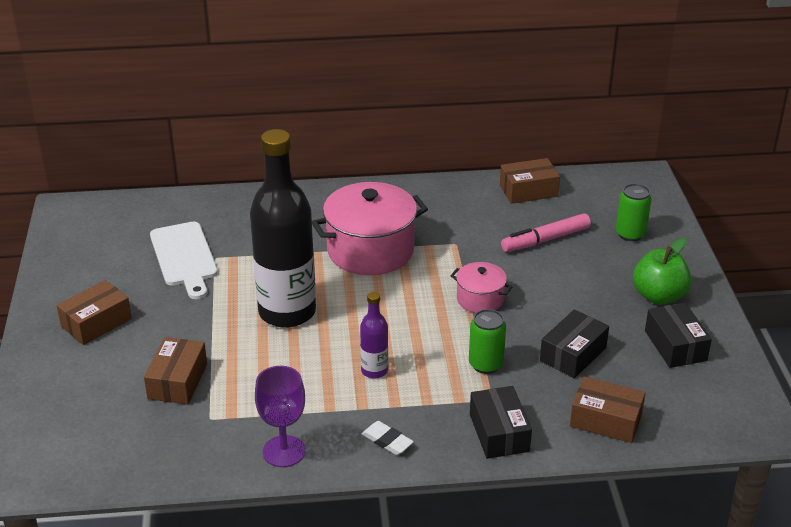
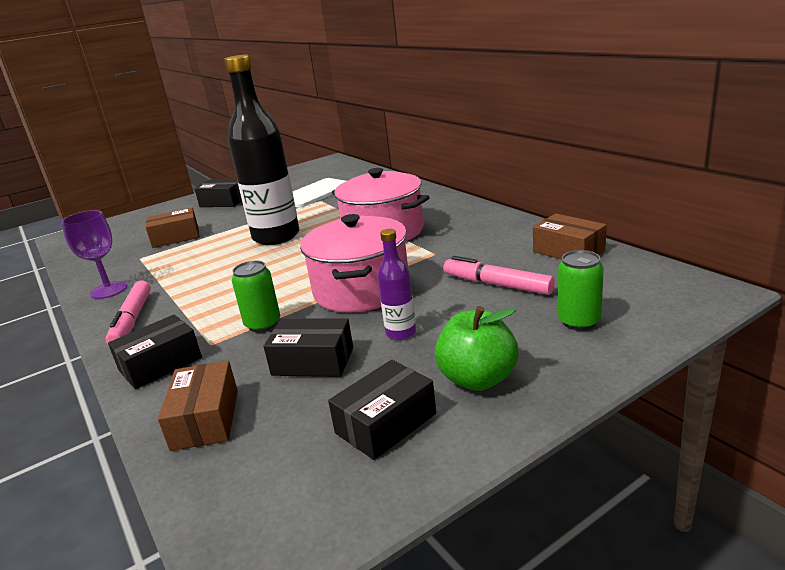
camera: 65 degrees right, 10 degrees down
brown box [57,280,132,345] -> black box [195,179,242,207]
purple bottle [360,292,388,379] -> purple bottle moved to [377,229,416,340]
white eraser [362,421,414,455] -> pink marker [105,281,151,344]
pink pot [451,262,512,313] -> pink pot [300,214,408,313], size x1.94

